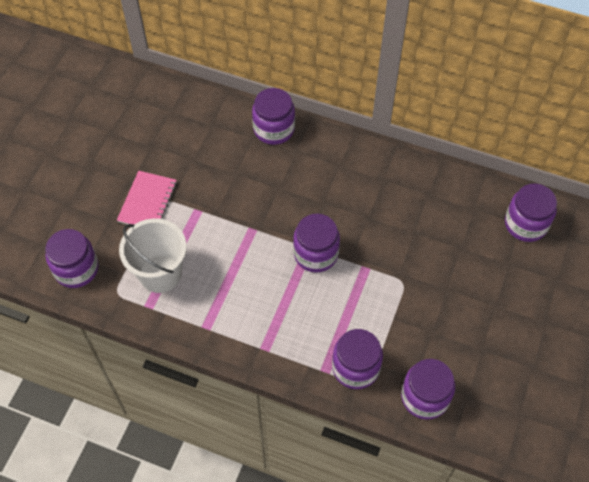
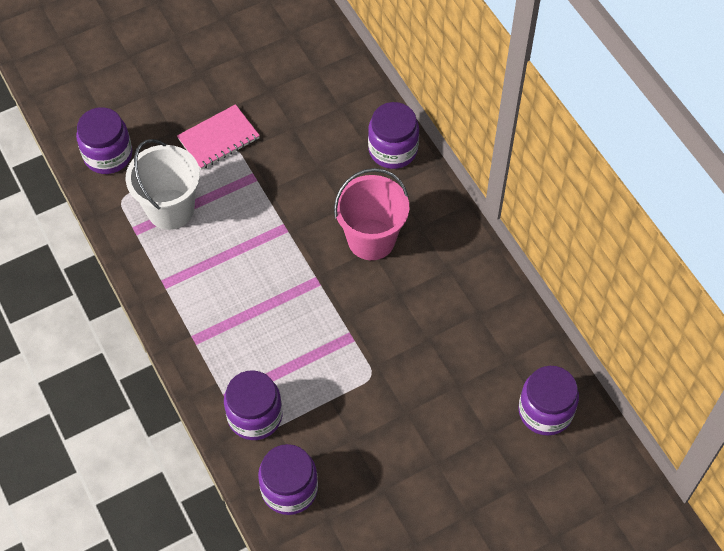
camera: 40 degrees right, 0 degrees up
purple jar [293,214,340,273] -> none
none -> pink bucket [334,168,410,260]

